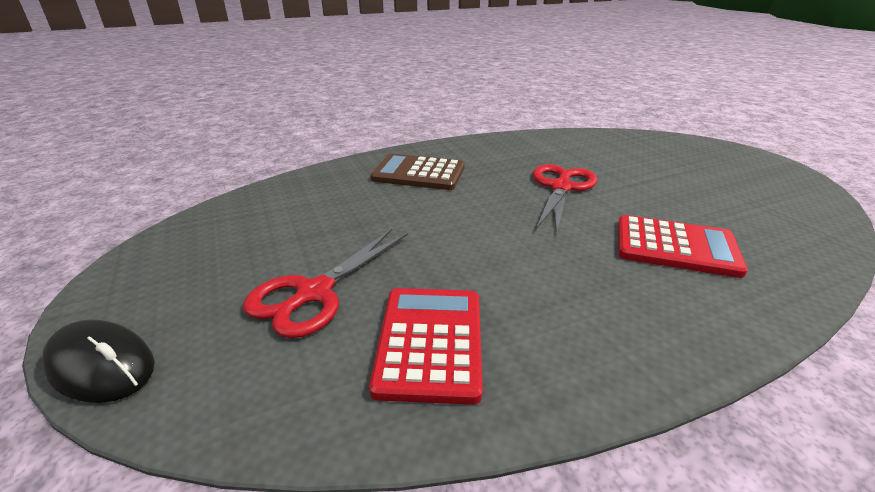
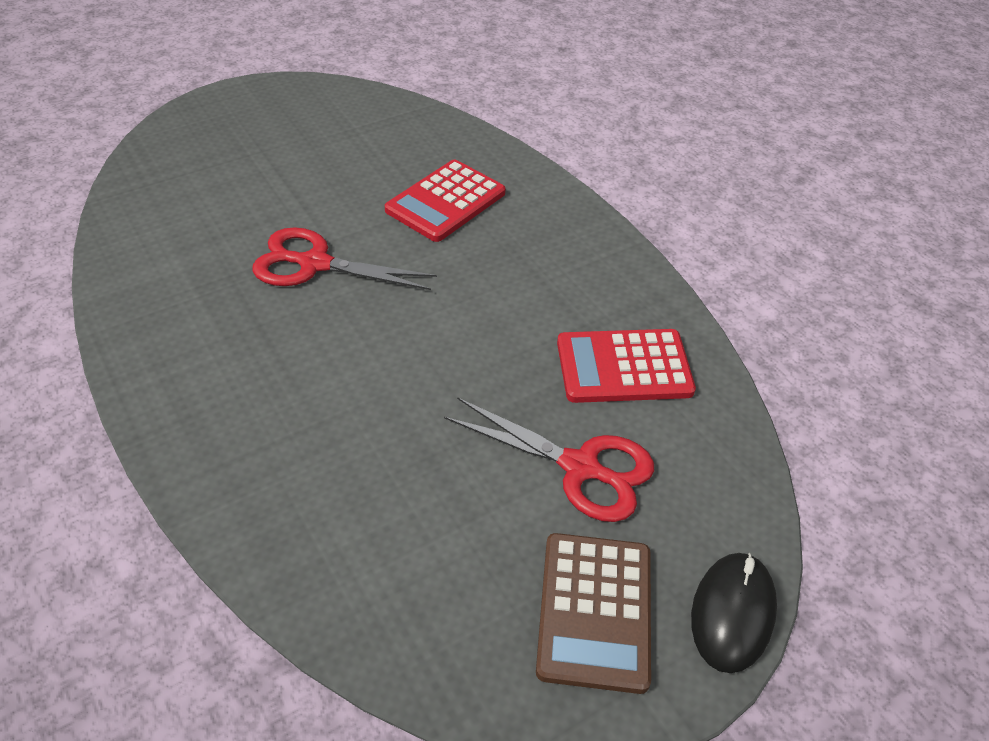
camera: 100 degrees left, 15 degrees up
brown calculator [371,154,465,190] -> brown calculator moved to [536,533,651,694]
red calculator [618,215,748,278] -> red calculator turned 150 degrees counterclockwise [385,159,506,242]

